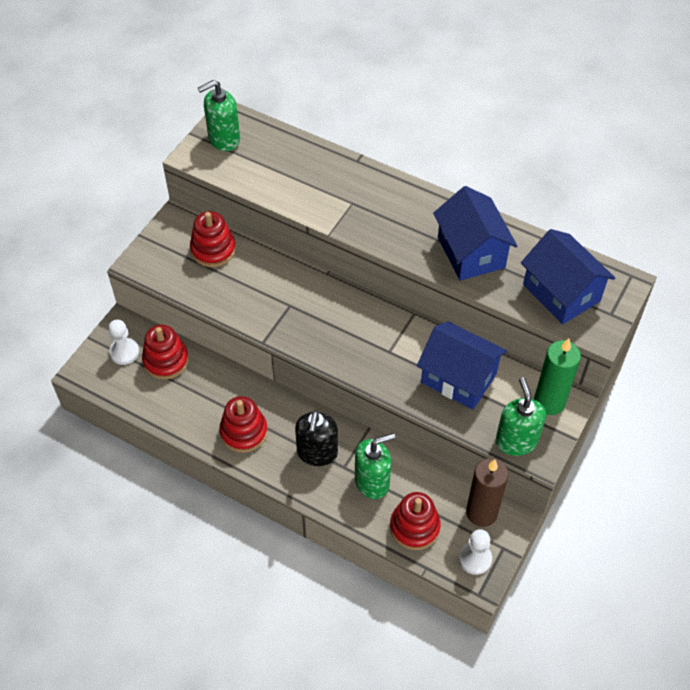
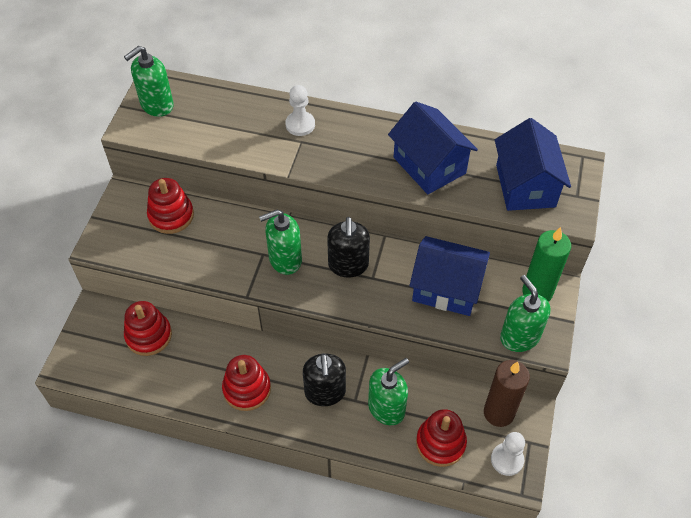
camera: 15 degrees left, 0 degrees up
white pawn [108,320,139,365] -> white pawn moved to [285,85,315,136]
blue house [521,229,615,325] -> blue house turned 45 degrees clockwise [495,118,571,211]
none -> green soap dispenser [259,210,302,275]
none -> black soap dispenser [327,217,370,278]

